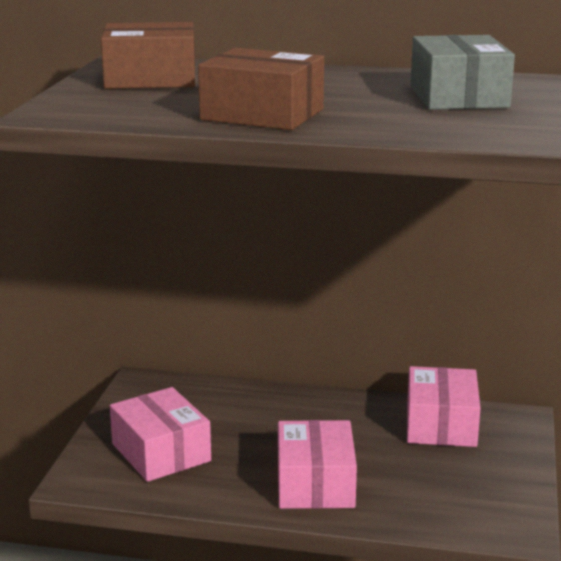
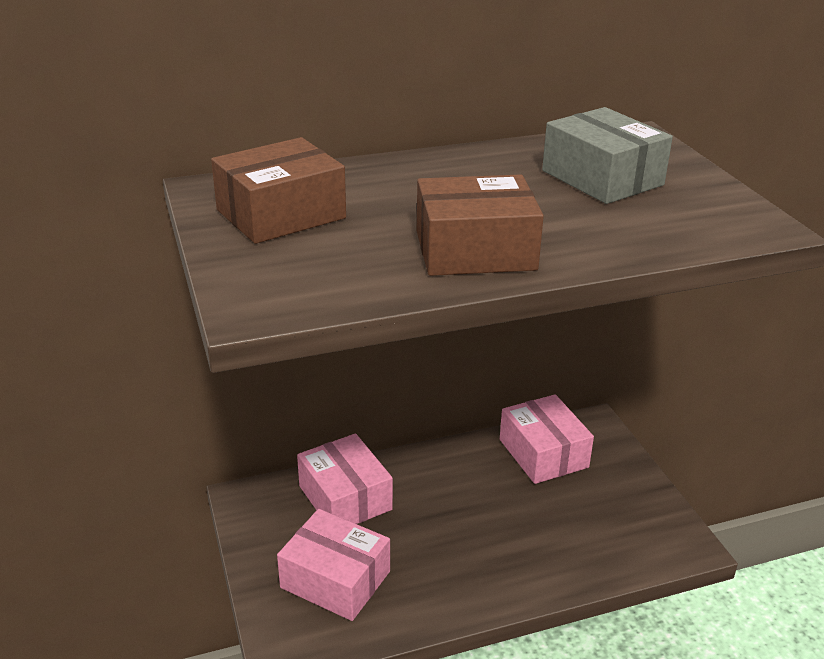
camera: 30 degrees left, 10 degrees up
pink box [278,420,357,509] -> pink box moved to [297,433,393,524]

